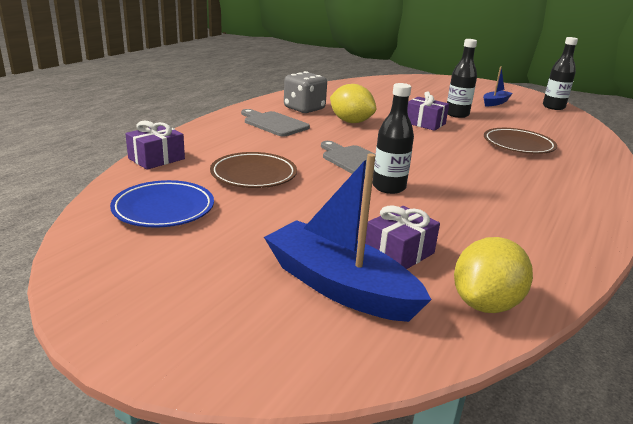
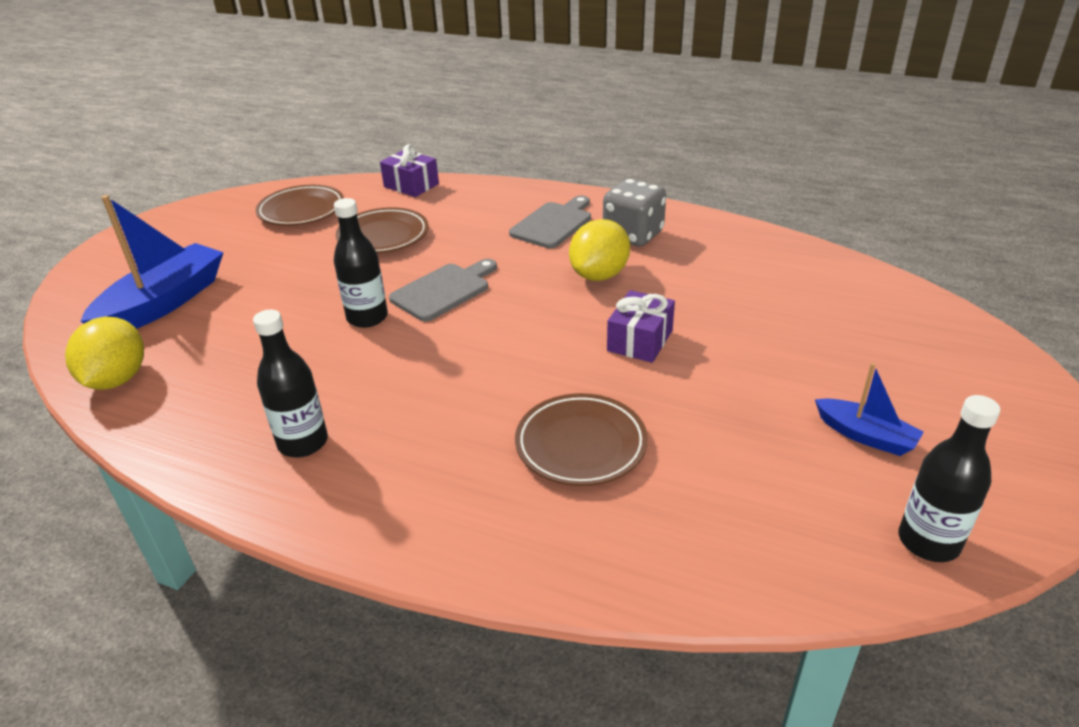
camera: 85 degrees right, 10 degrees up
blue plate [110,180,214,228] -> brown plate [256,185,344,226]
purple gift [365,206,440,269] -> none
black bottle [447,39,477,118] -> black bottle moved to [253,310,328,457]
yellow lemon [454,237,533,313] -> yellow lemon turned 60 degrees clockwise [65,317,144,390]

